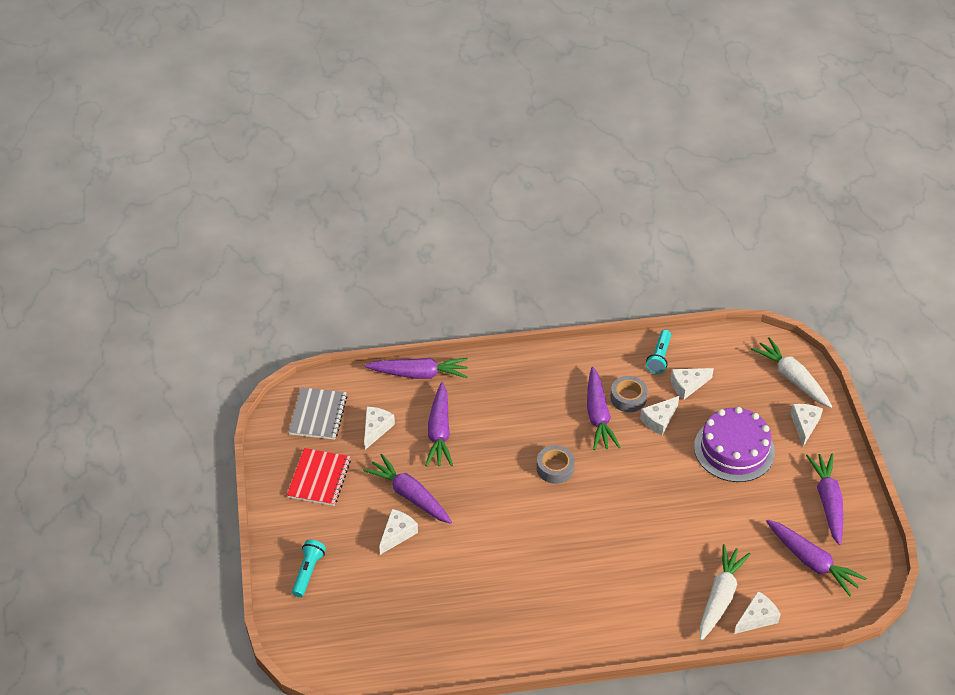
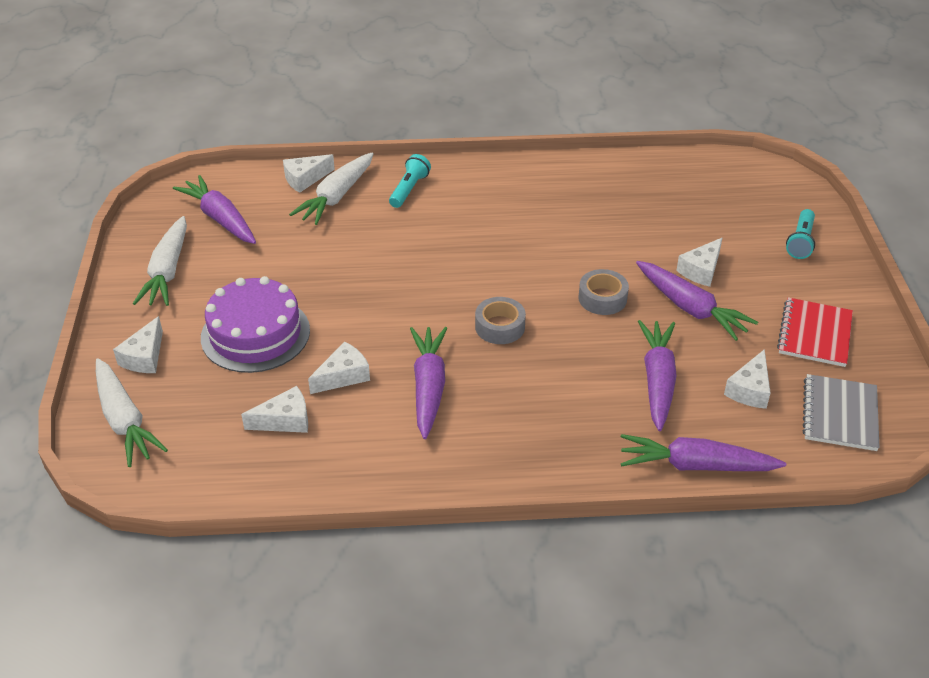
camera: 175 degrees left, 5 degrees down
grey tape [610,376,648,412] -> grey tape moved to [578,269,629,315]
turquoise flashlight [646,330,671,374] -> turquoise flashlight moved to [389,154,431,208]
purple carrot [806,454,843,545] -> white carrot [133,216,187,306]

